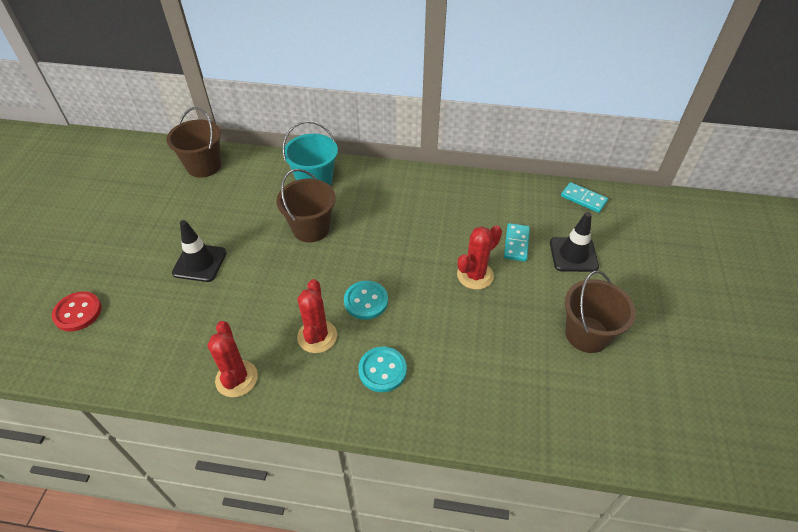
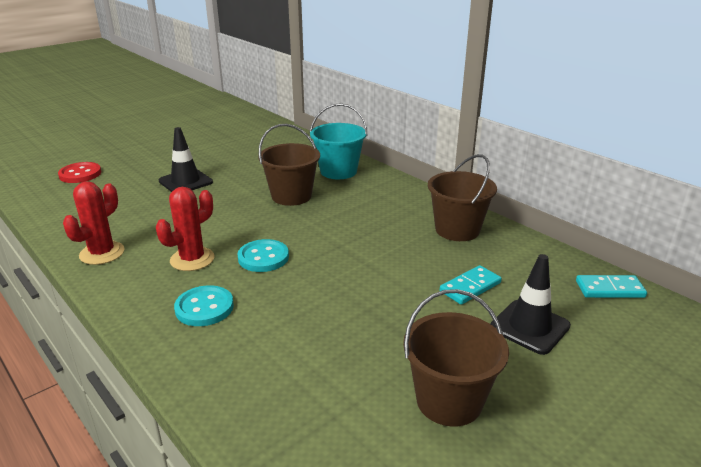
camera: 40 degrees right, 20 degrees down
brown bucket [166,107,221,178] -> brown bucket moved to [428,154,497,241]
red cactus [457,225,502,290] -> none
turquoise domino [561,182,608,213] -> turquoise domino turned 75 degrees counterclockwise [576,275,647,298]

